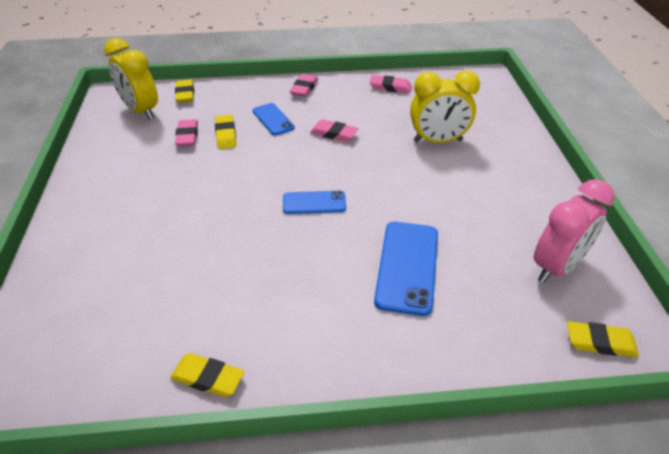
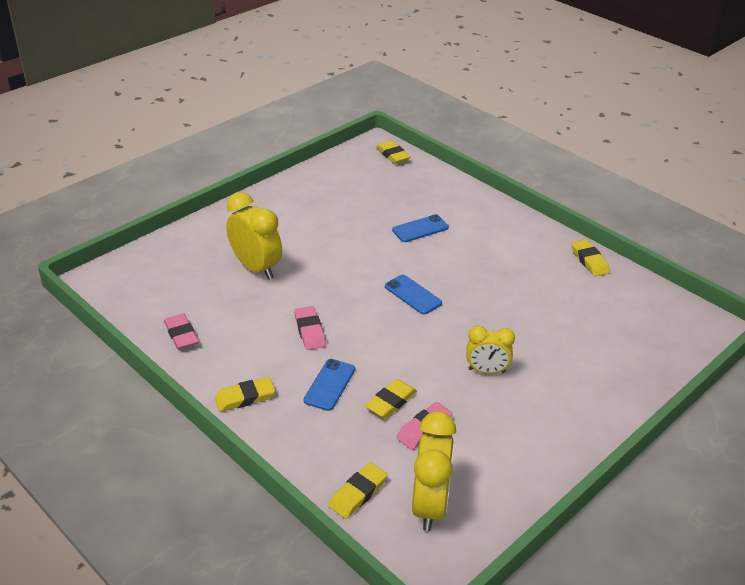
camera: 130 degrees left, 5 degrees down
pink eraser [290,74,318,97] -> yellow eraser [215,377,275,412]
blue phone [374,222,438,316] -> blue phone [392,214,449,242], size x0.61
pink clock [534,179,614,283] -> none
none -> yellow clock [466,326,515,374]

